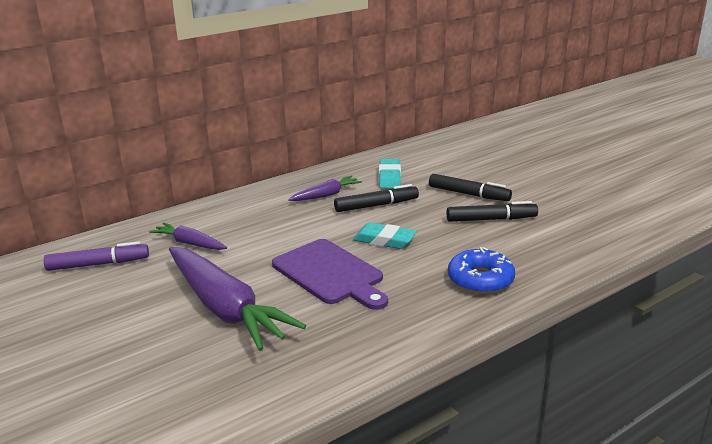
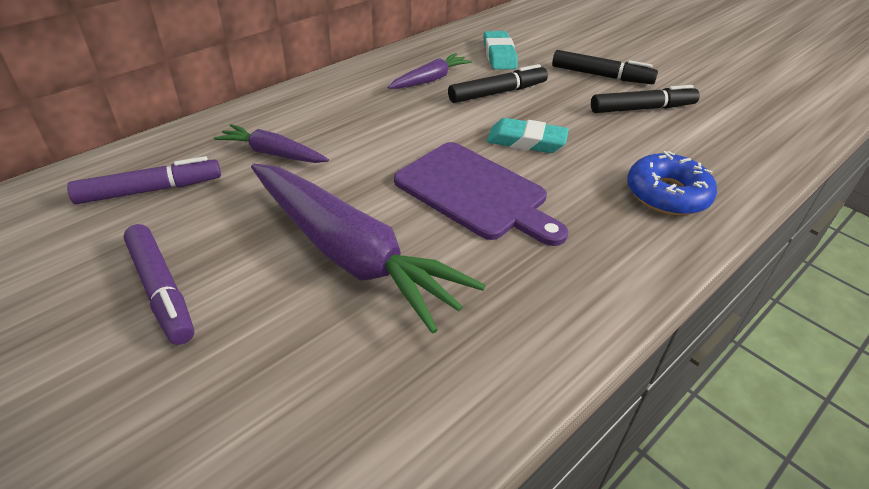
camera: 10 degrees left, 15 degrees up
none -> purple marker [123,224,194,345]

